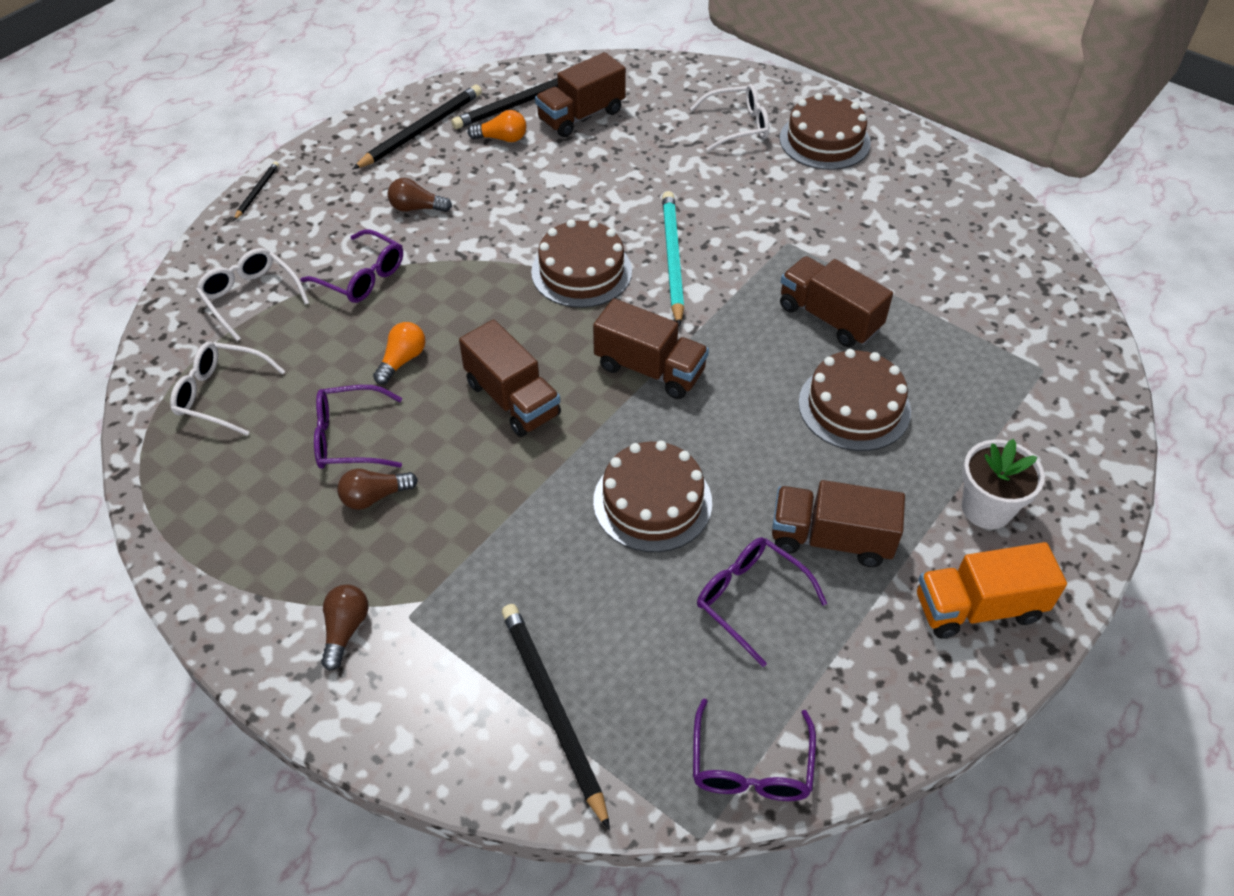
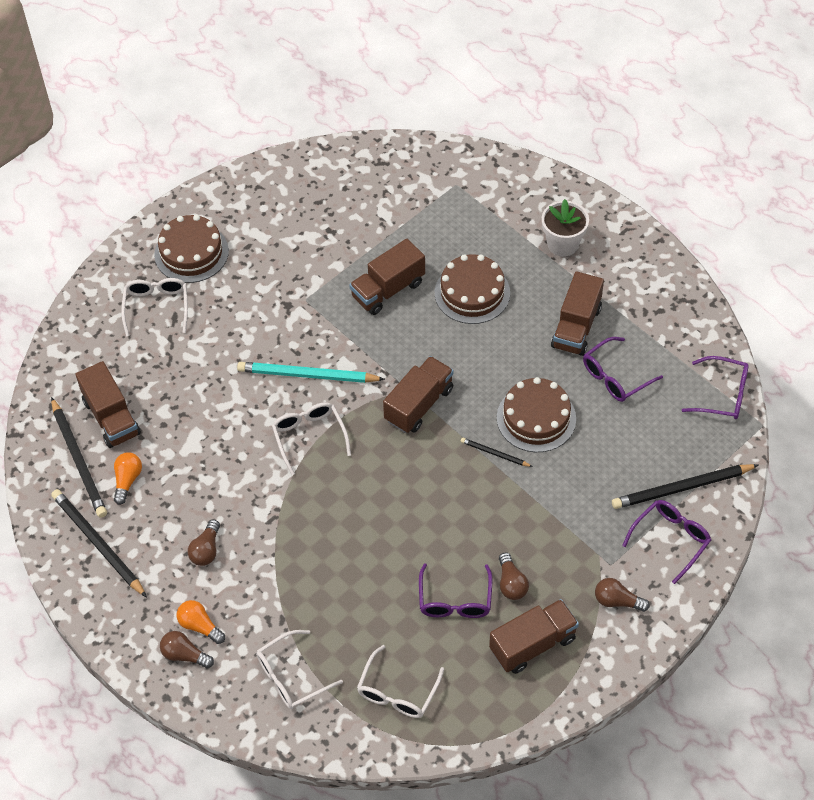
camera: 80 degrees left, 5 degrees up
black pencil [234,161,279,220] -> black pencil moved to [461,438,533,467]
purple glasses [300,229,403,303] -> purple glasses moved to [622,500,711,584]
orange light bulb [373,322,425,385] -> orange light bulb moved to [177,600,225,644]
brown truck [459,319,561,437] -> brown truck moved to [489,599,579,674]
brown cake [531,219,632,308] -> white glasses [272,402,351,475]
orange truck [917,542,1067,639] -> none
none -> brown light bulb [160,631,214,668]

